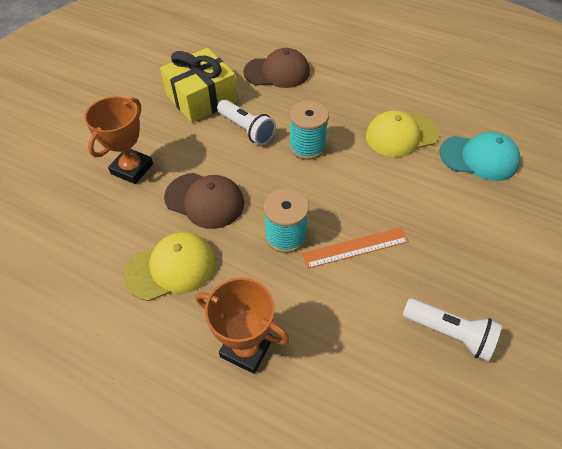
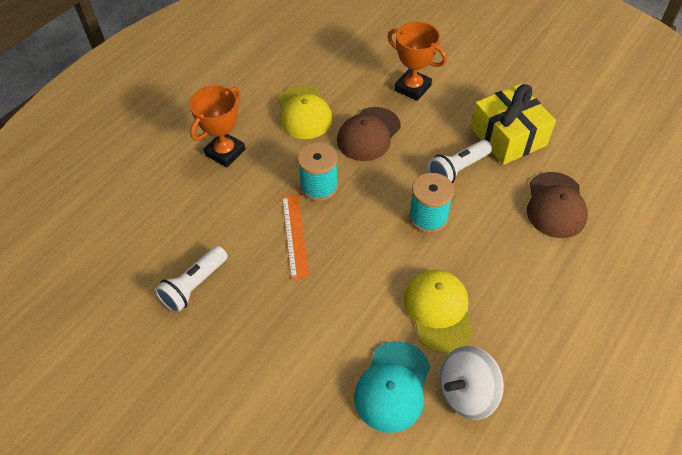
camera: 100 degrees right, 0 degrees up
none -> white spinning top [440,345,504,420]

